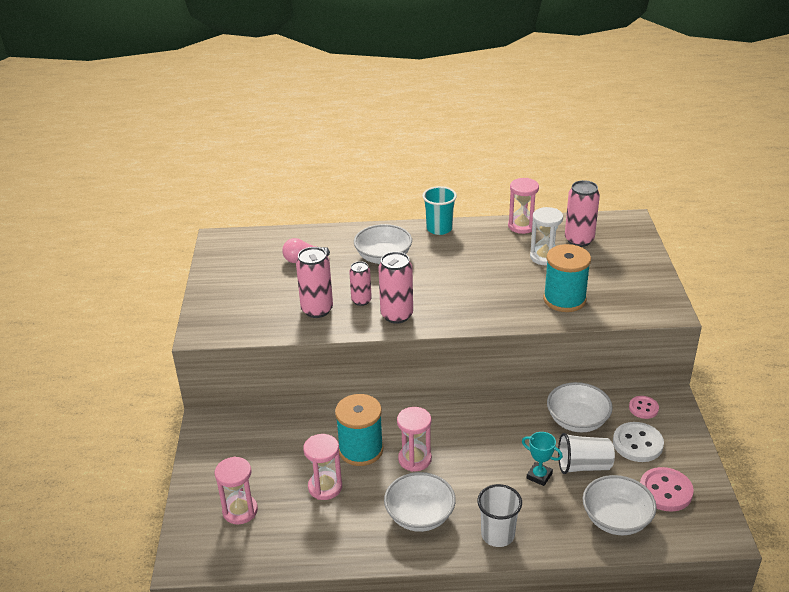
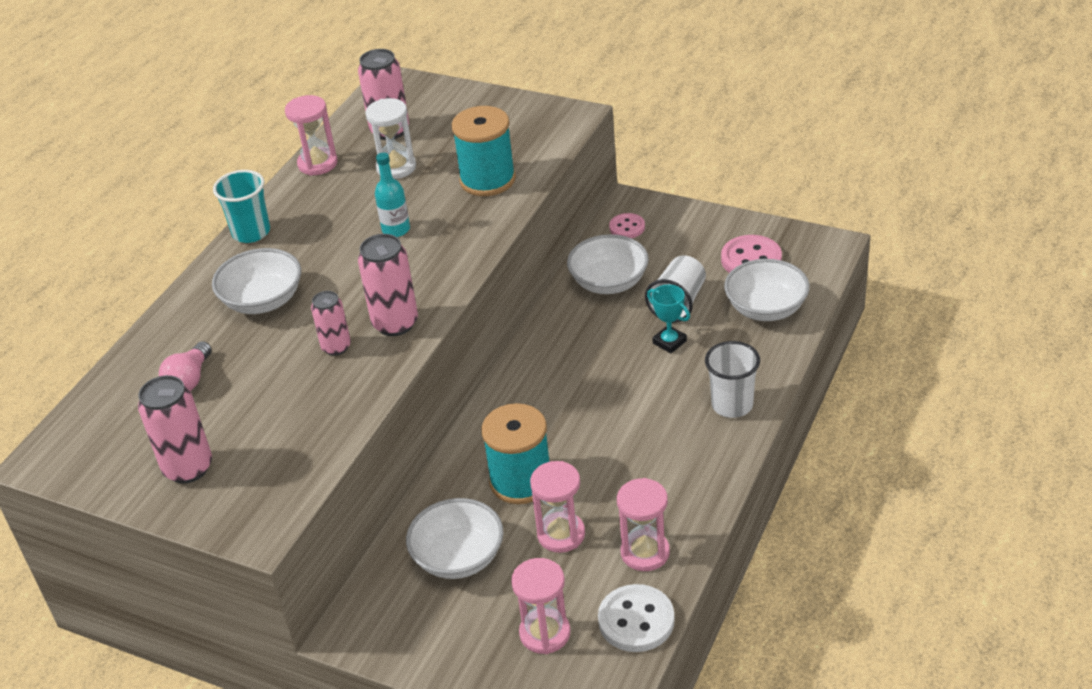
camera: 60 degrees left, 5 degrees up
pink can [296,247,333,318] -> pink can moved to [138,375,212,484]
white bowl [384,472,456,532] -> white bowl moved to [406,498,504,579]
pink hourglass [397,407,432,472] -> pink hourglass moved to [617,478,670,571]
turquoise trophy [522,432,563,486] -> turquoise trophy turned 75 degrees clockwise [647,284,690,353]
white button [613,422,664,462] -> white button moved to [598,584,675,652]
none -> turquoise bottle [375,153,410,237]

